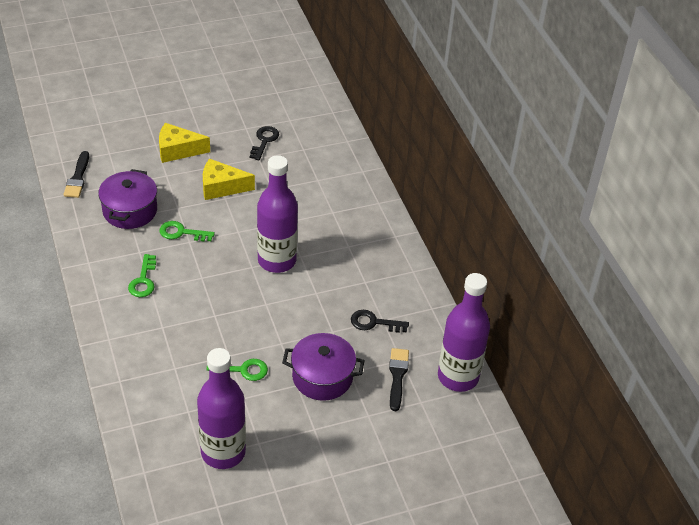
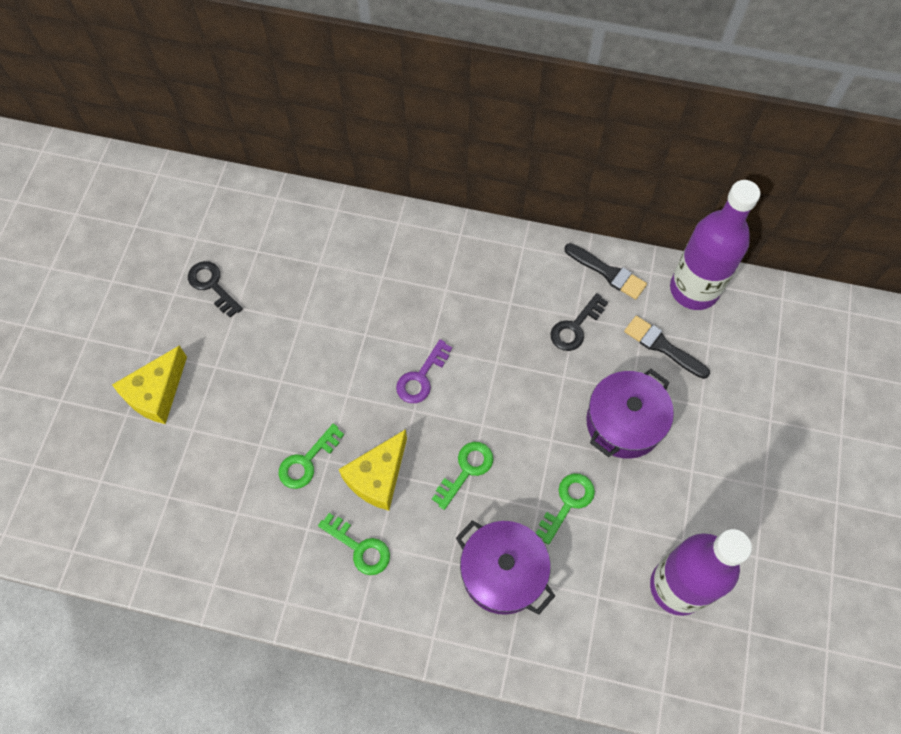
camera: 55 degrees left, 20 degrees up
black brush [63,151,89,198] -> black brush moved to [564,243,647,300]
purple pot [98,169,157,229] -> purple pot moved to [456,520,555,615]
yellow cheese [203,158,255,200] -> yellow cheese moved to [339,429,407,511]
purple bottle [257,155,298,273] -> purple key [396,339,452,403]
none -> green key [432,442,493,510]

